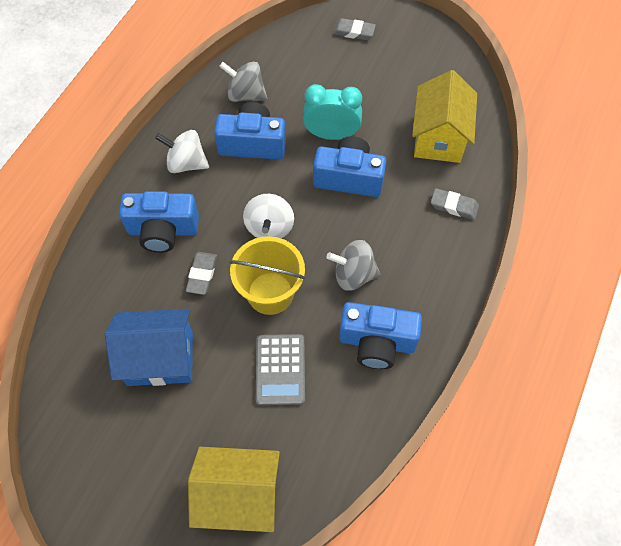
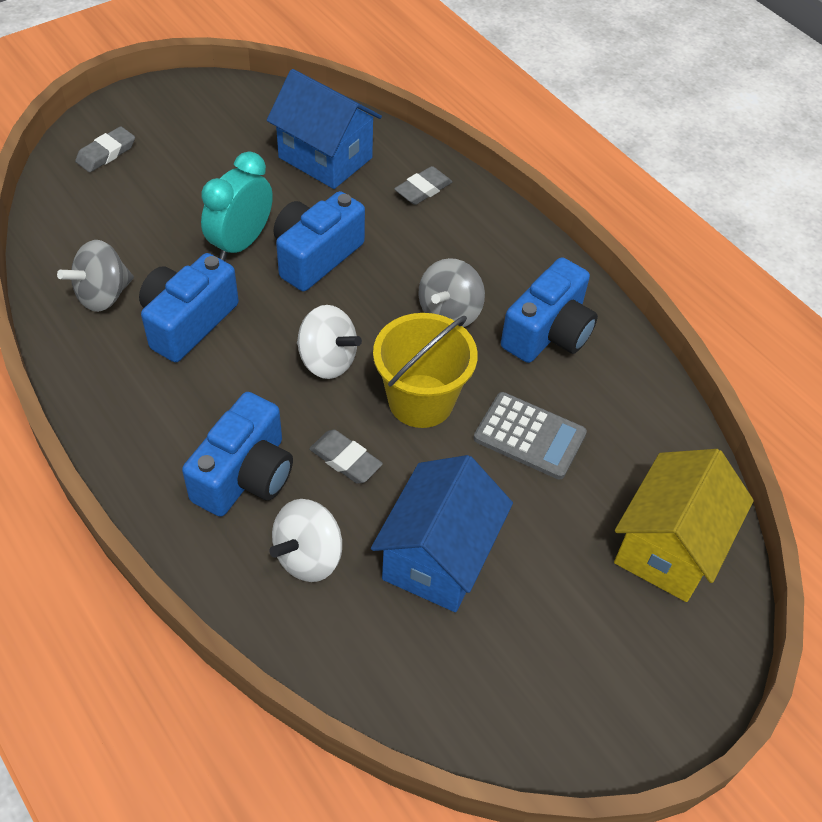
camera: 65 degrees left, 10 degrees down
white spinning top [155,130,209,173] -> white spinning top moved to [270,499,342,582]
yellow house [412,70,477,163] -> blue house [267,69,382,189]

